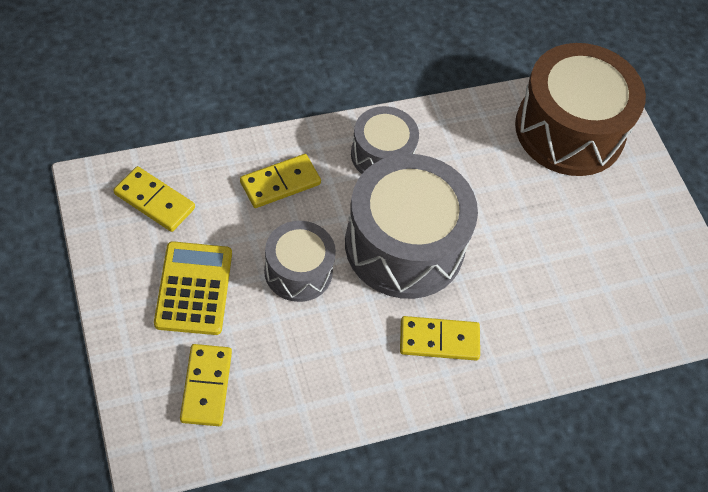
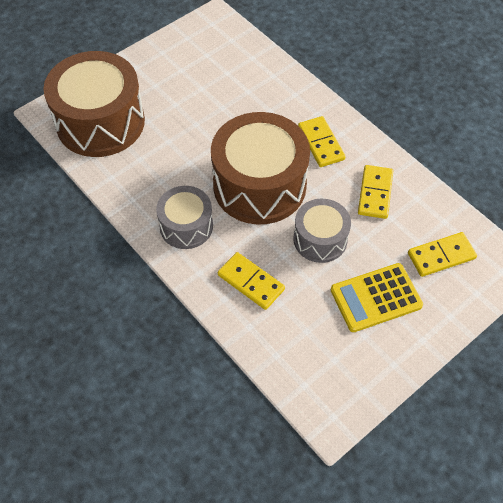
camera: 105 degrees left, 0 degrees up
yellow domino [114,166,195,232] -> yellow domino moved to [358,165,393,219]
grey drum [345,154,478,299] -> brown drum [211,112,310,224]

